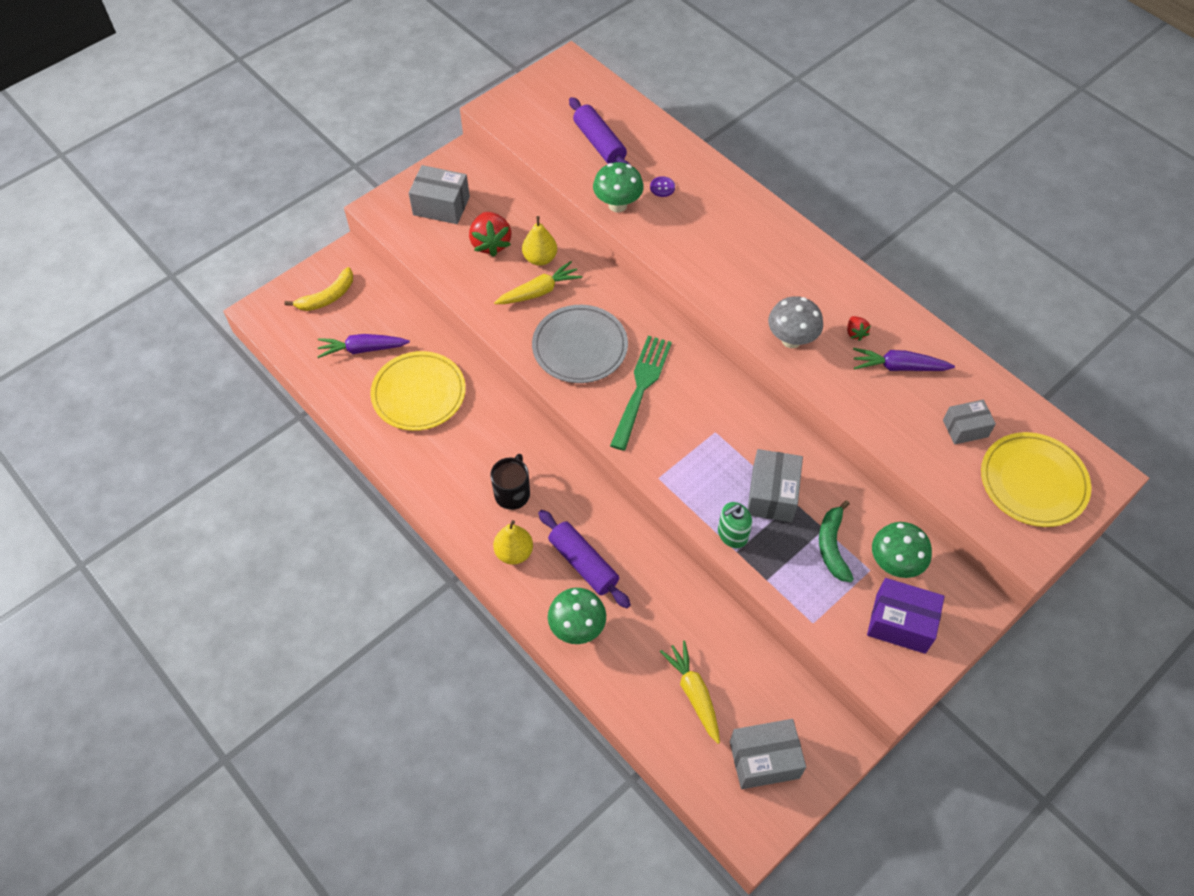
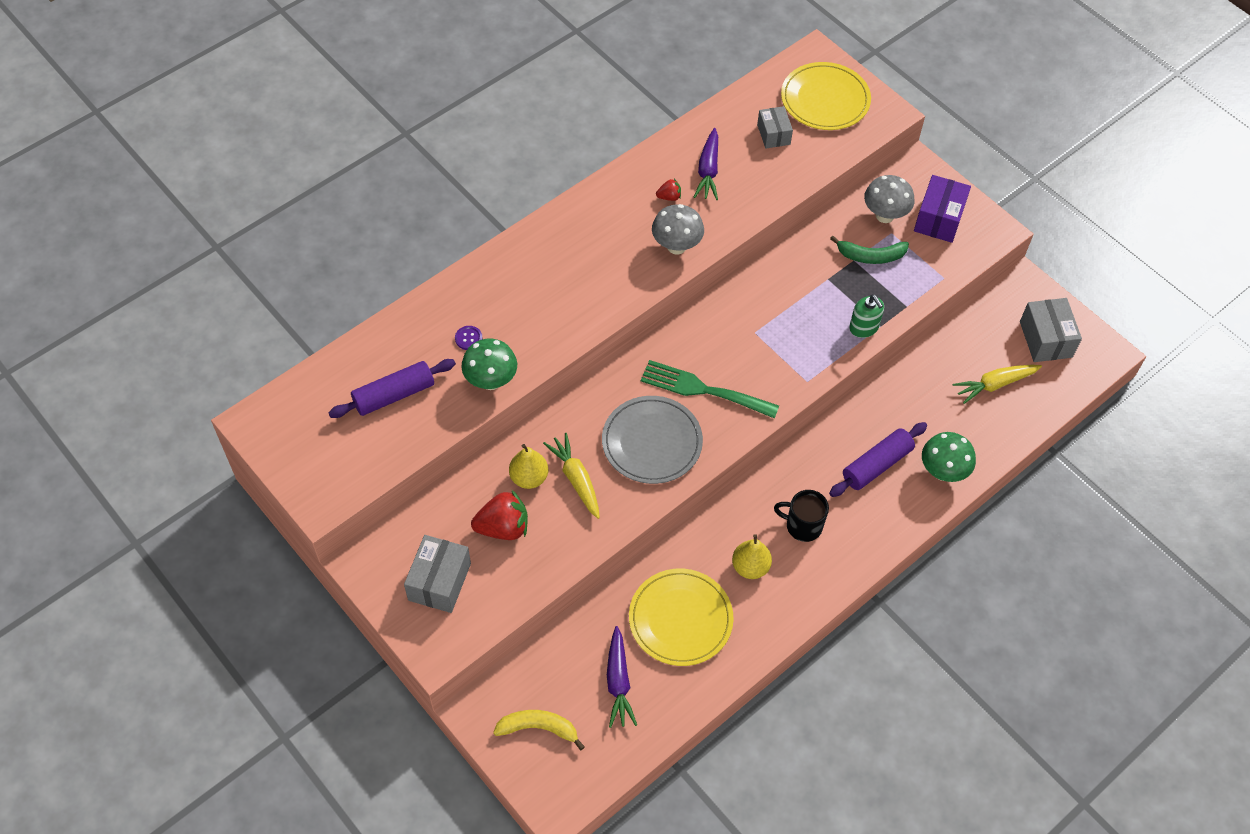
camera: 90 degrees left, 0 degrees up
yellow banana [285,267,353,311] -> yellow banana turned 45 degrees counterclockwise [493,710,585,750]
yellow pear [493,520,533,565] -> yellow pear moved to [732,534,772,579]
grey box [747,449,803,522] -> none
green mushroom [872,522,932,578] -> grey mushroom [864,175,915,223]

